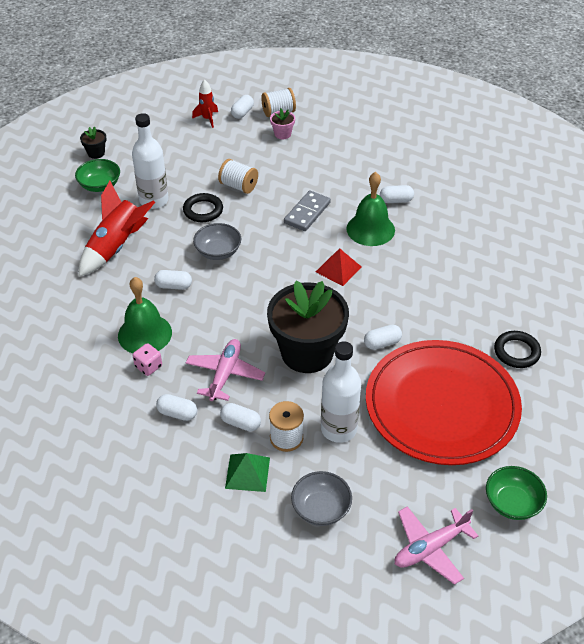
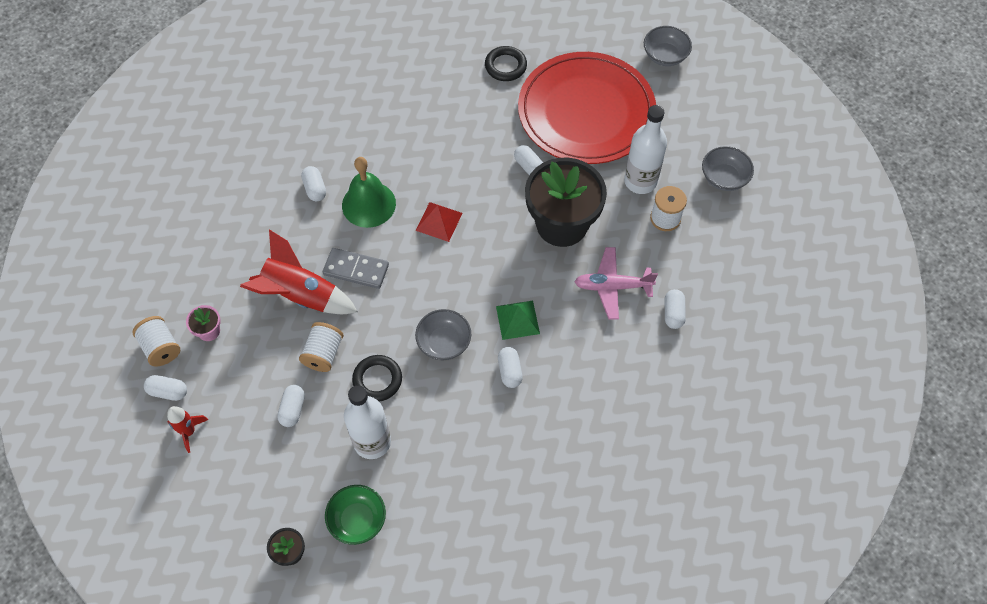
camera: 105 degrees left, 15 degrees up
red rocket [79,181,155,277] -> red rocket moved to [240,229,358,314]
green bell [118,277,172,353] -> none
pink dice [133,343,162,376] -> none
white capsule [220,403,261,431] -> white capsule moved to [277,385,305,427]
green pyramid [225,453,270,492] -> green pyramid moved to [496,301,540,340]
pink plane [395,506,478,585] -> none
green bowl [486,466,547,520] -> grey bowl [644,26,692,66]

